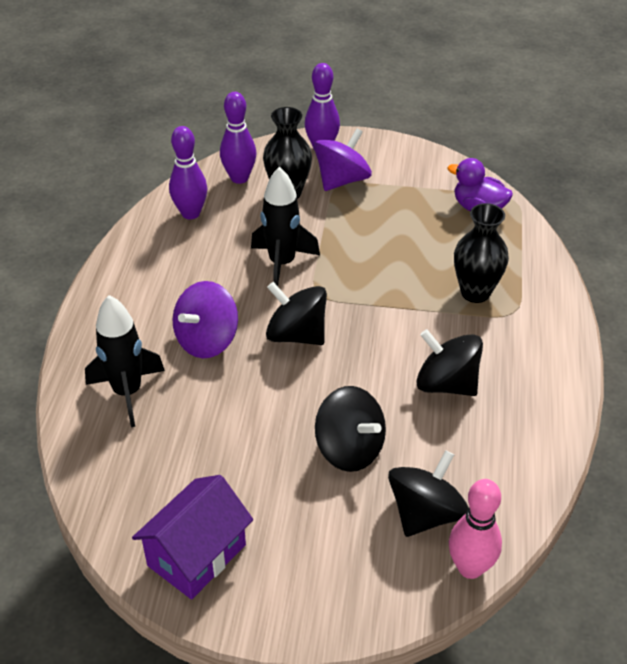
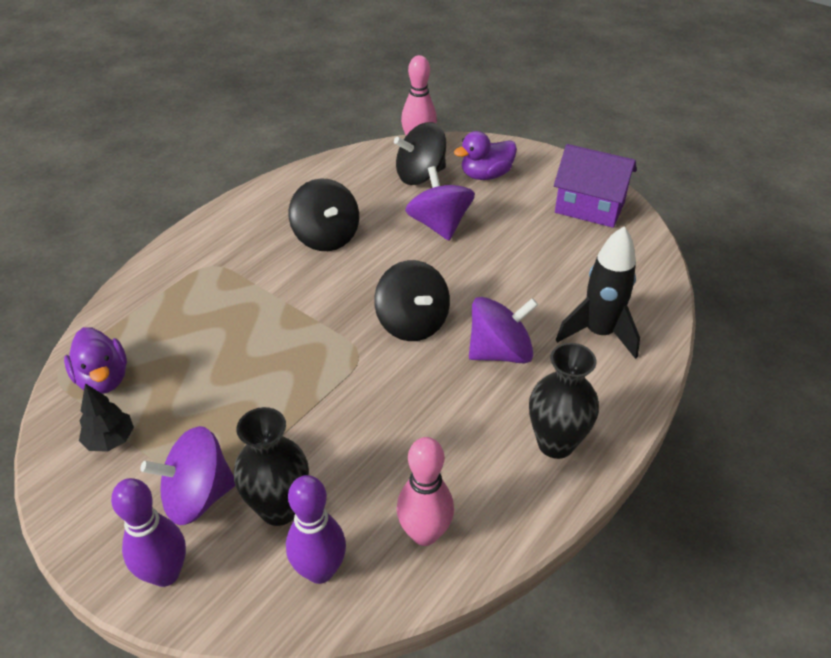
camera: 150 degrees left, 0 degrees up
purple house [132,475,253,599] -> purple house turned 45 degrees clockwise [554,144,637,228]
purple bowling pin [169,126,207,219] -> pink bowling pin [396,437,454,546]
black rocket [251,167,320,286] -> none
black spinning top [315,386,386,472] -> purple spinning top [405,166,475,241]
black vase [454,203,509,303] -> black vase moved to [529,343,599,459]
none -> black tree [79,383,134,452]
none -> purple duck [454,131,517,180]

